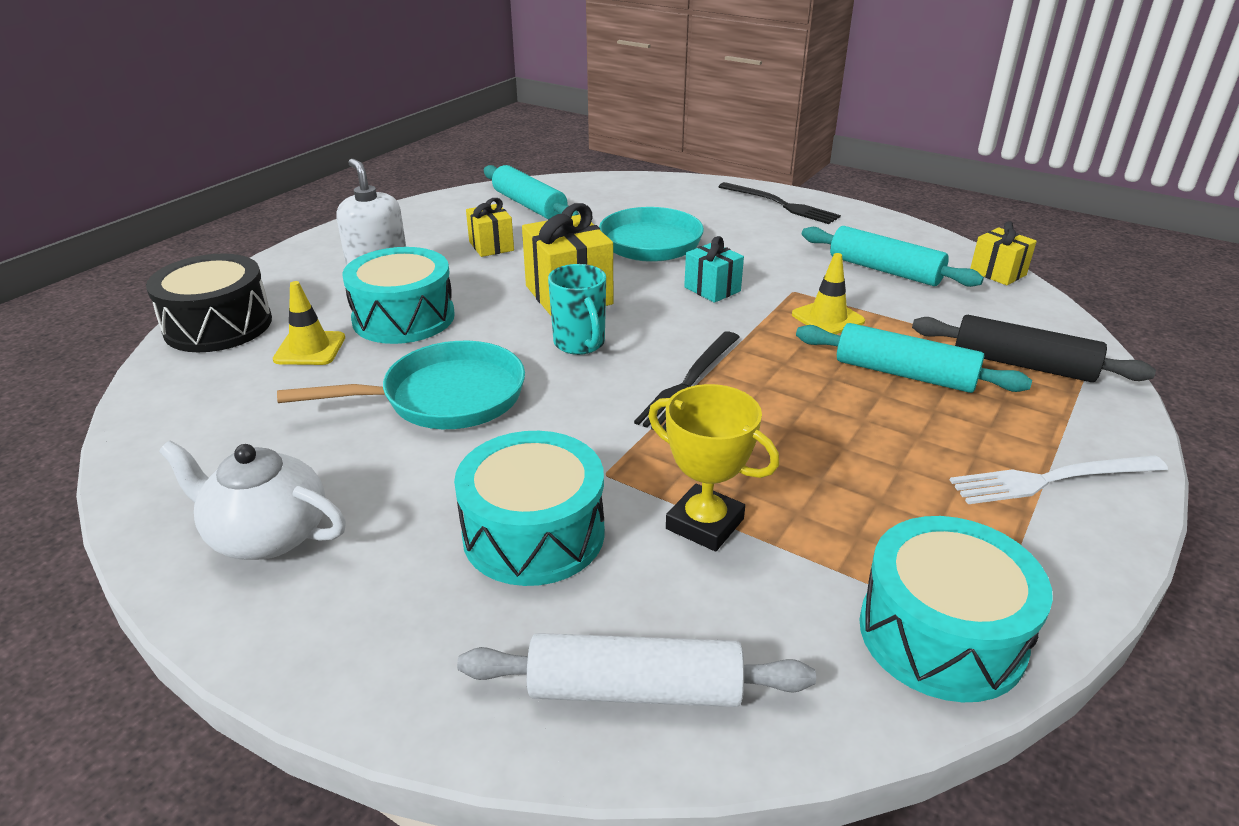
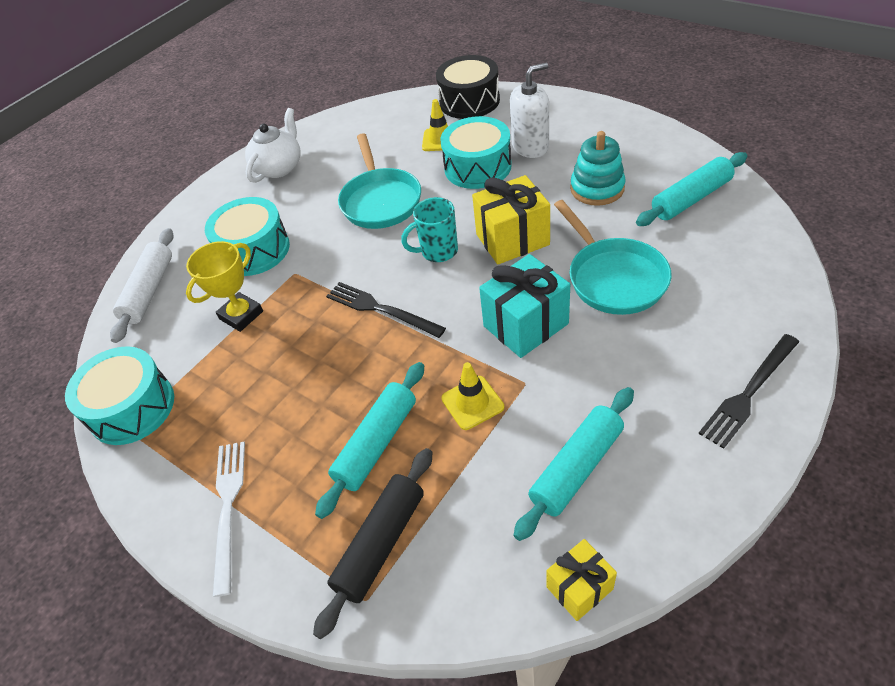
camera: 100 degrees right, 15 degrees up
yellow gift [466,198,514,257] -> turquoise stacking toy [570,131,626,206]
turquoise gift [684,236,744,303] -> turquoise gift [479,254,570,358], size x1.71

